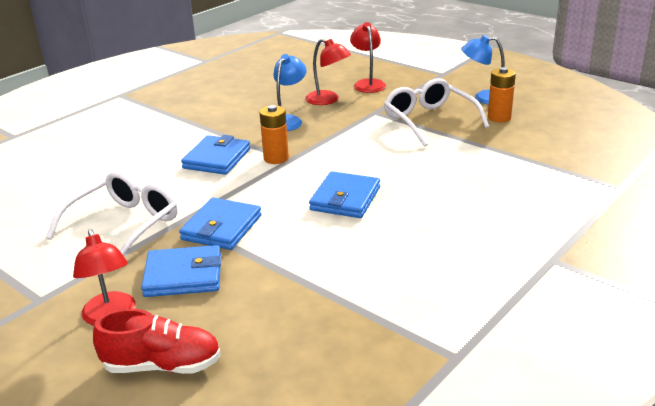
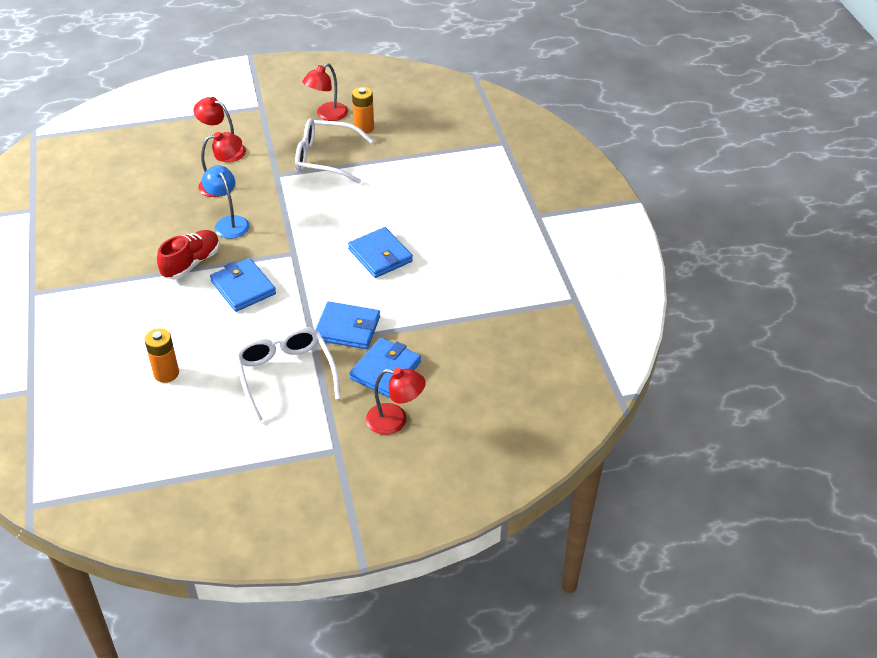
camera: 55 degrees left, 15 degrees up
red shoe [93,309,221,374] -> red shoe moved to [157,230,220,279]
blue wallet [179,198,261,250] -> blue wallet turned 45 degrees counterclockwise [315,302,380,349]
orange battery [260,105,289,164] -> orange battery moved to [144,328,179,383]
blue lamp [461,35,505,105] -> red lamp [303,63,348,121]

